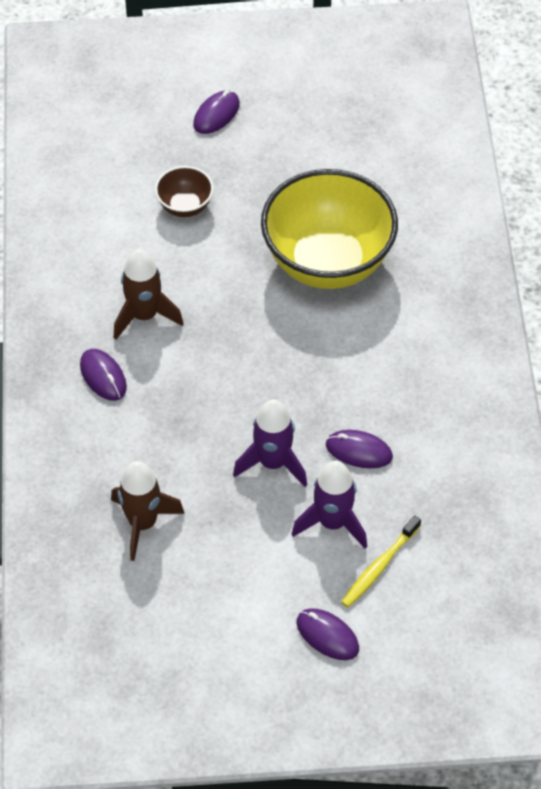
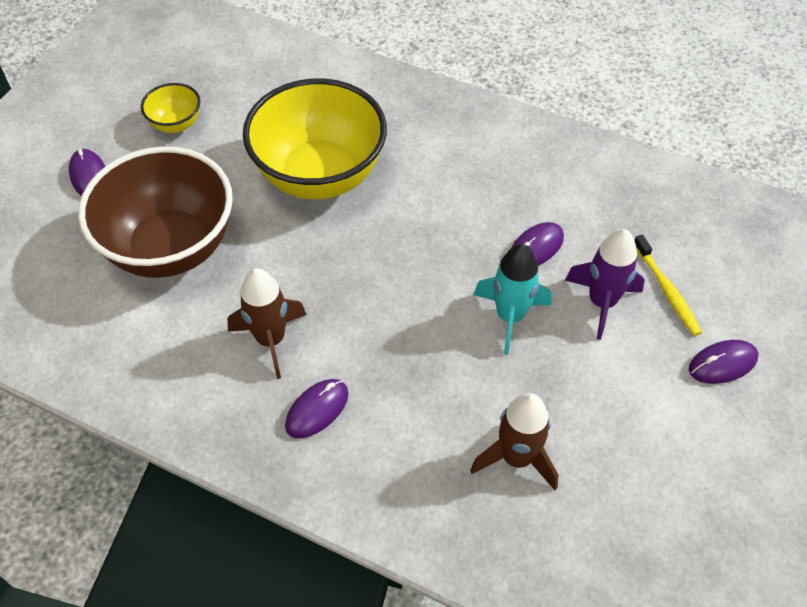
camera: 60 degrees left, 0 degrees up
purple mouse [80,349,127,401] -> purple mouse turned 45 degrees counterclockwise [285,379,349,438]
brown bowl [155,166,214,217] -> brown bowl [78,146,233,278], size x2.25
purple rocket [233,399,307,487] -> turquoise rocket [474,244,552,355]
none -> yellow bowl [141,83,201,133]

